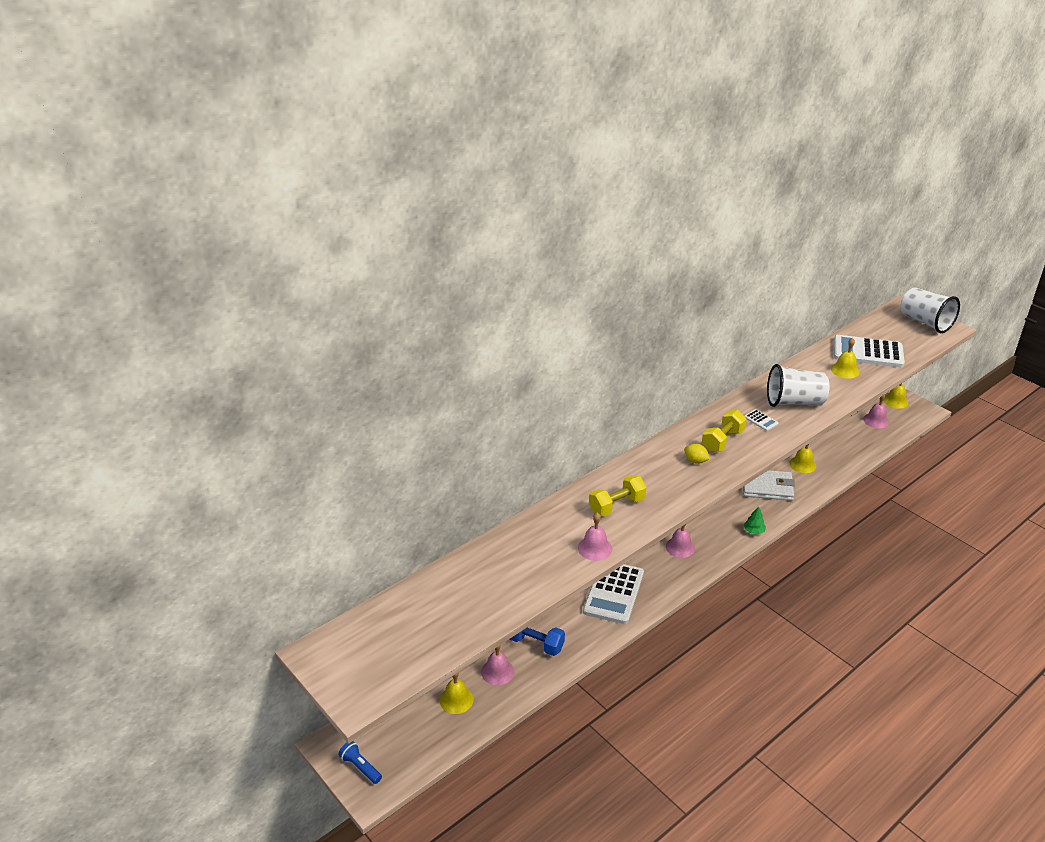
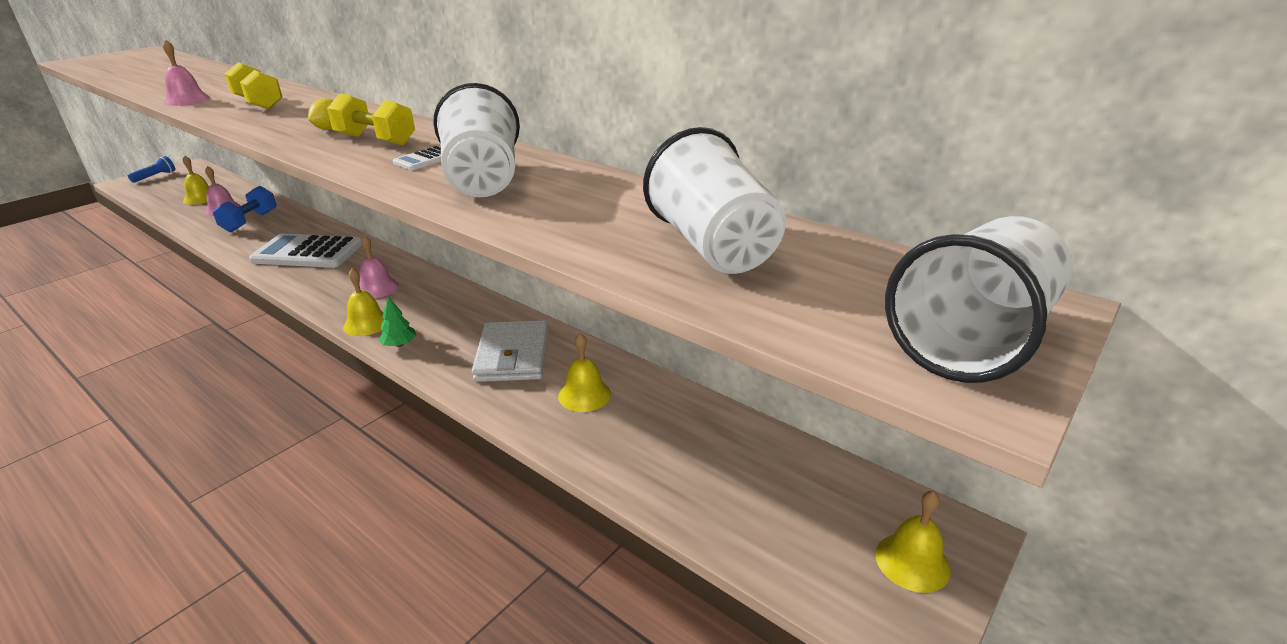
camera: 80 degrees right, 5 degrees down
yellow bell [831,338,859,379] -> yellow bell moved to [343,268,384,336]
white calculator [834,335,905,367] -> white cup [643,127,786,274]
pink bell [863,394,889,428] -> none

